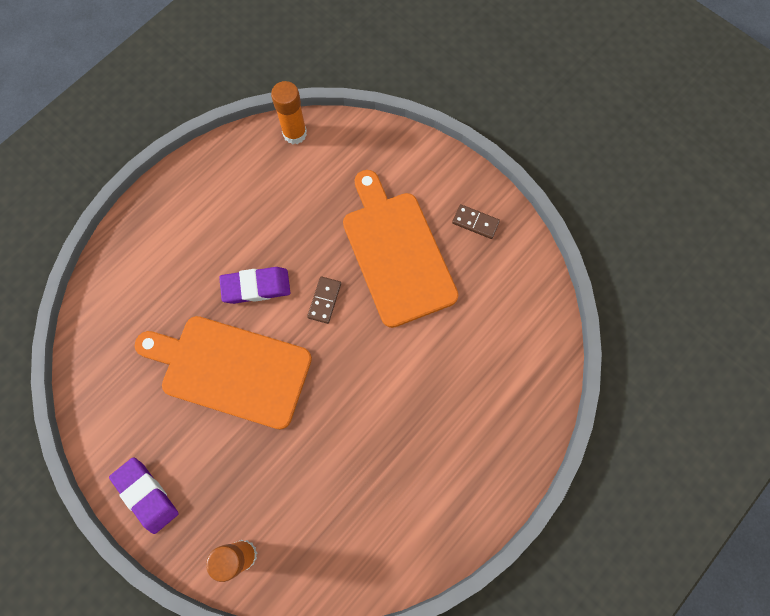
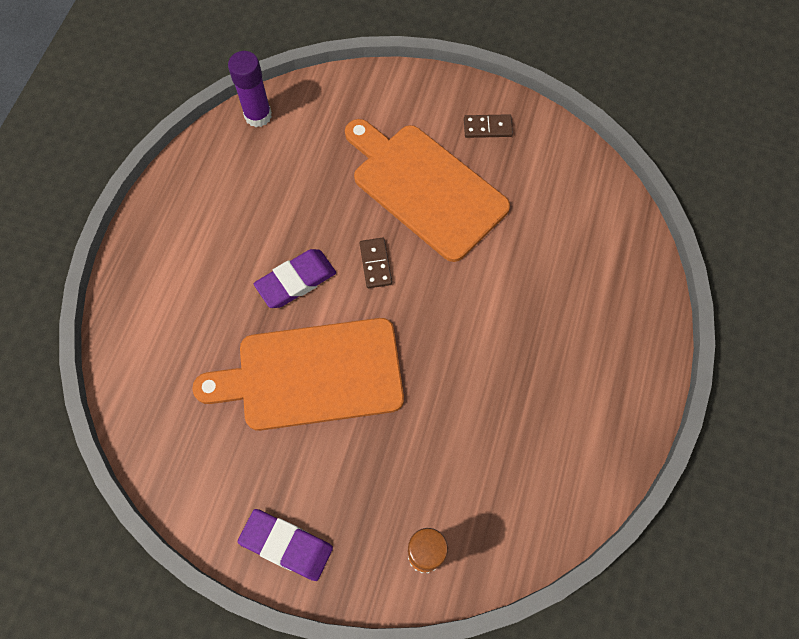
camera: 25 degrees left, 5 degrees down
orange glue stick [271,81,307,144] -> purple glue stick [228,51,272,127]

